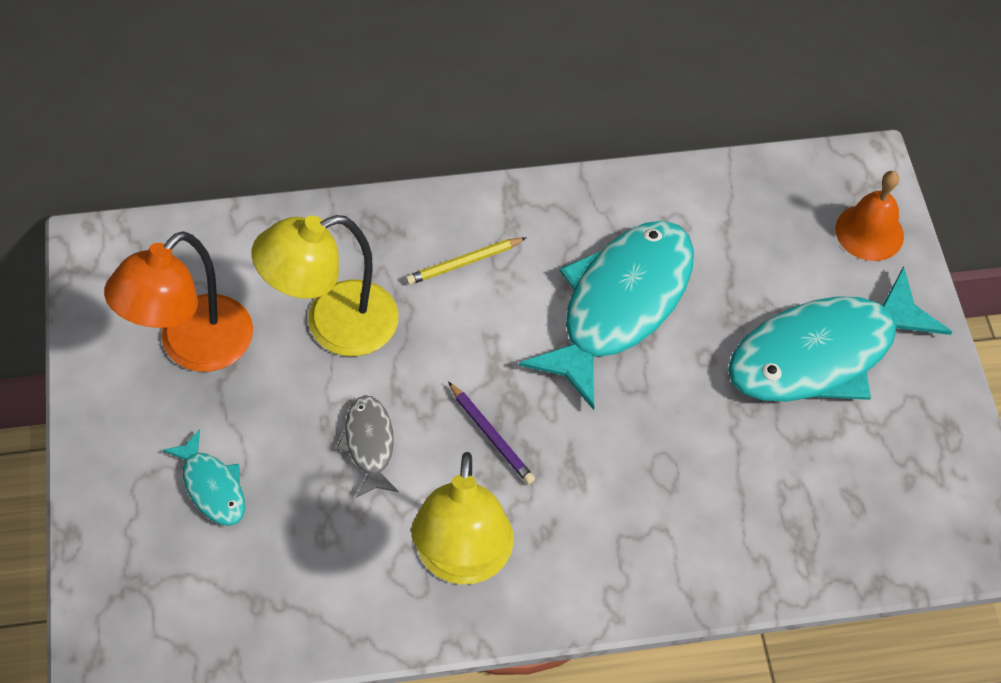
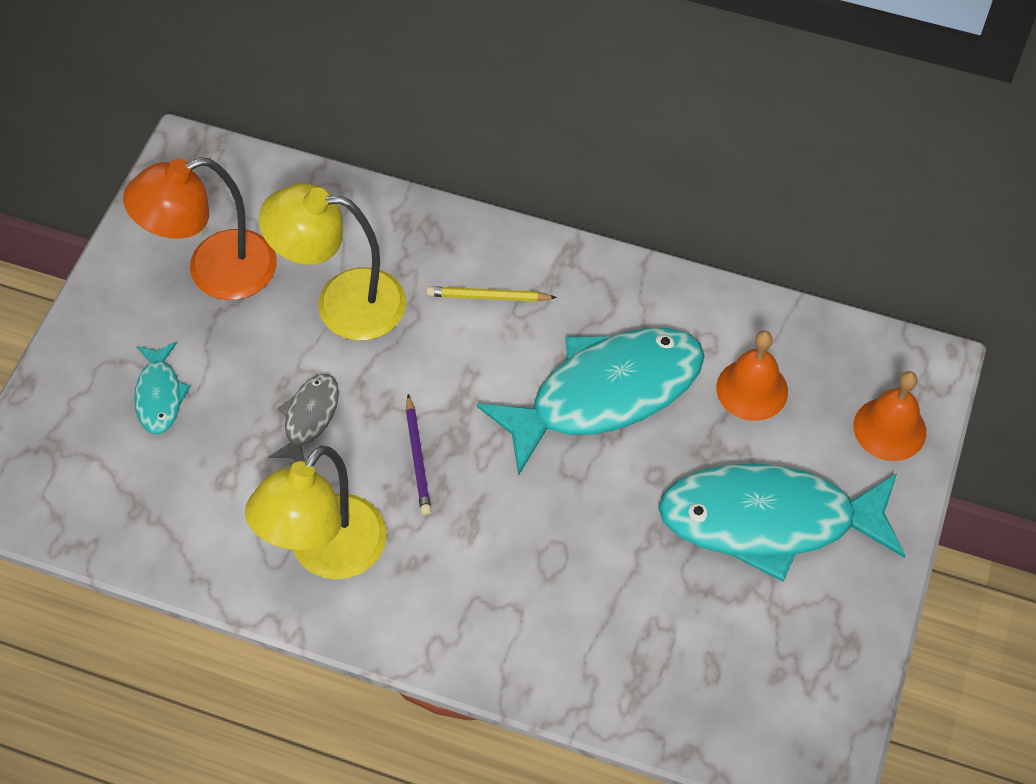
camera: 30 degrees right, 0 degrees up
none -> orange bell [716,331,788,421]

